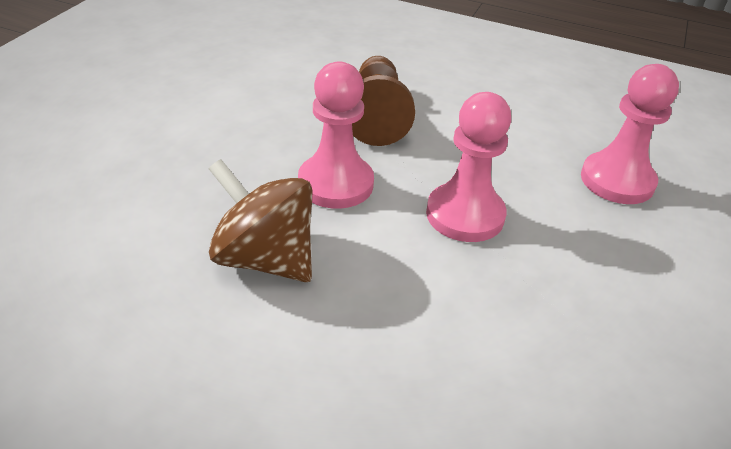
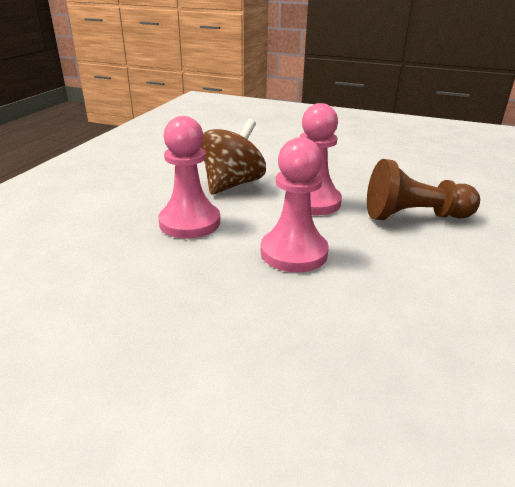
camera: 90 degrees right, 10 degrees down
pink pawn [581,64,679,204] -> pink pawn moved to [158,116,220,239]

